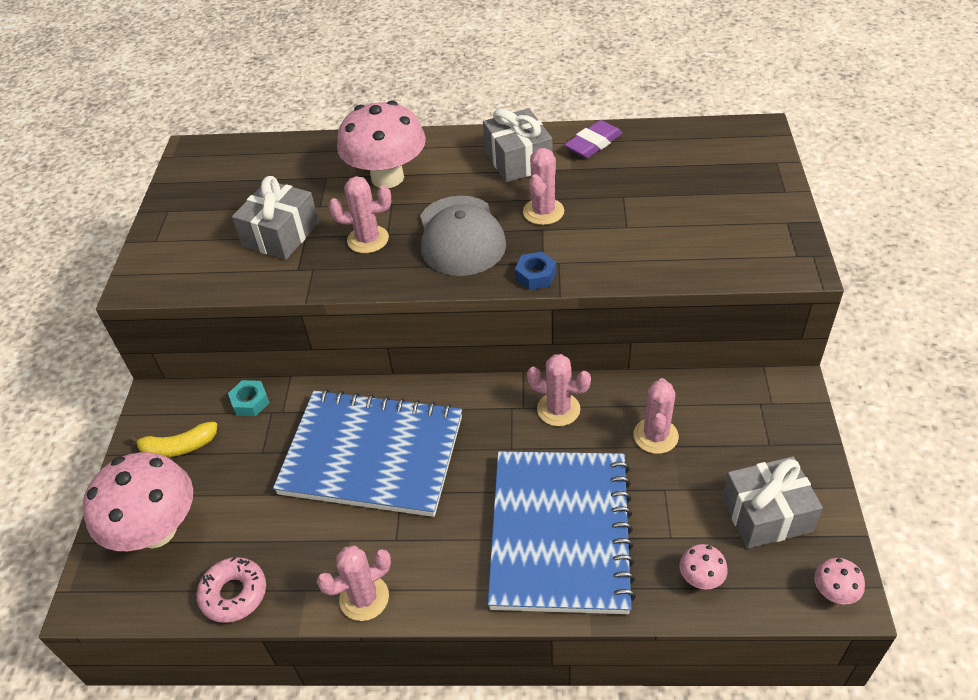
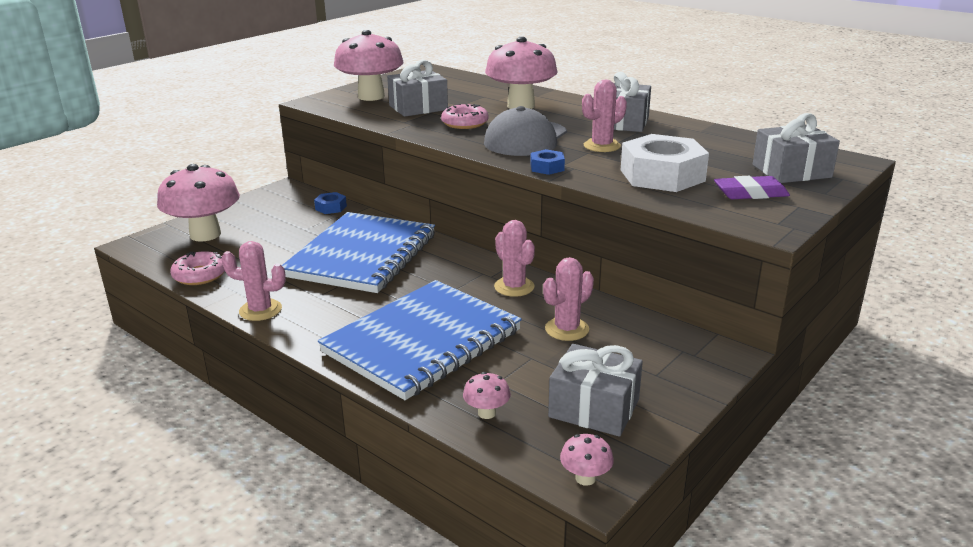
camera: 35 degrees right, 20 degrees down
yellow banana [129,421,217,457] -> none
turquoise nut [228,380,270,416] -> blue nut [314,192,347,214]
blue notebook [273,389,462,517] -> blue notebook turned 60 degrees clockwise [282,212,435,293]
pink cactus [329,176,391,253] -> pink donut [441,104,488,129]
purple eraser [564,120,623,158] -> purple eraser moved to [714,176,790,199]
none -> pink mushroom [334,30,404,101]
none -> white nut [621,134,709,192]
none -> grey gift [753,113,840,183]

